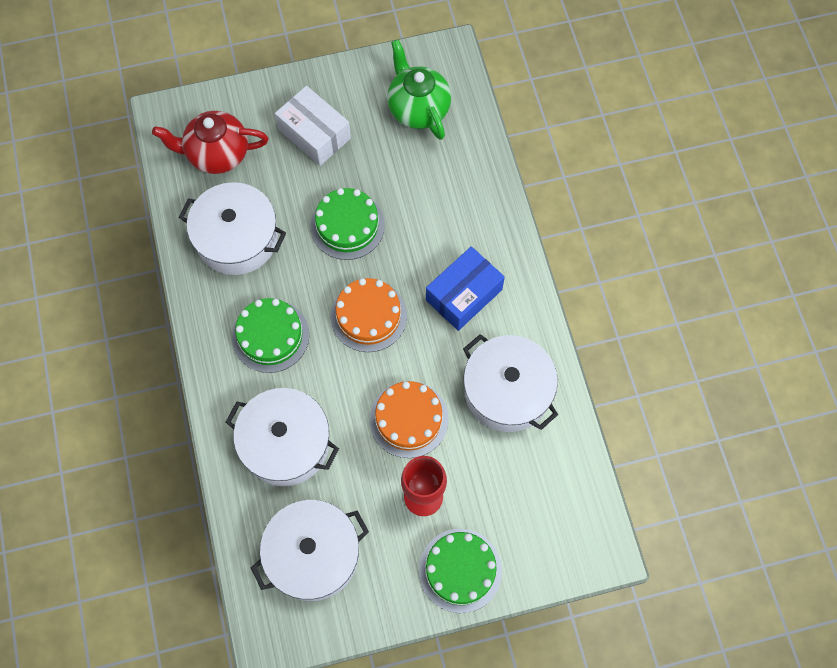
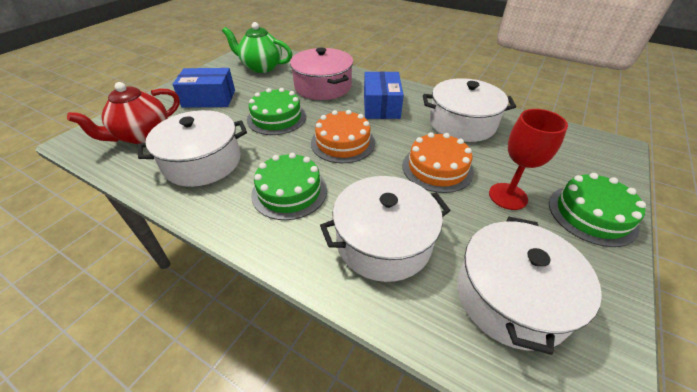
camera: 45 degrees left, 25 degrees down
white box [275,86,351,166] -> blue box [172,68,235,108]
none -> pink pot [290,48,353,100]

